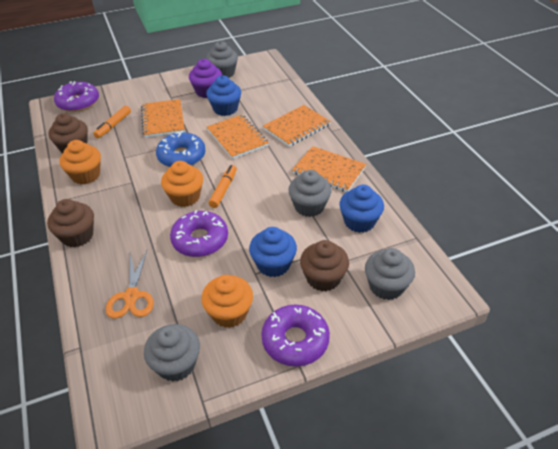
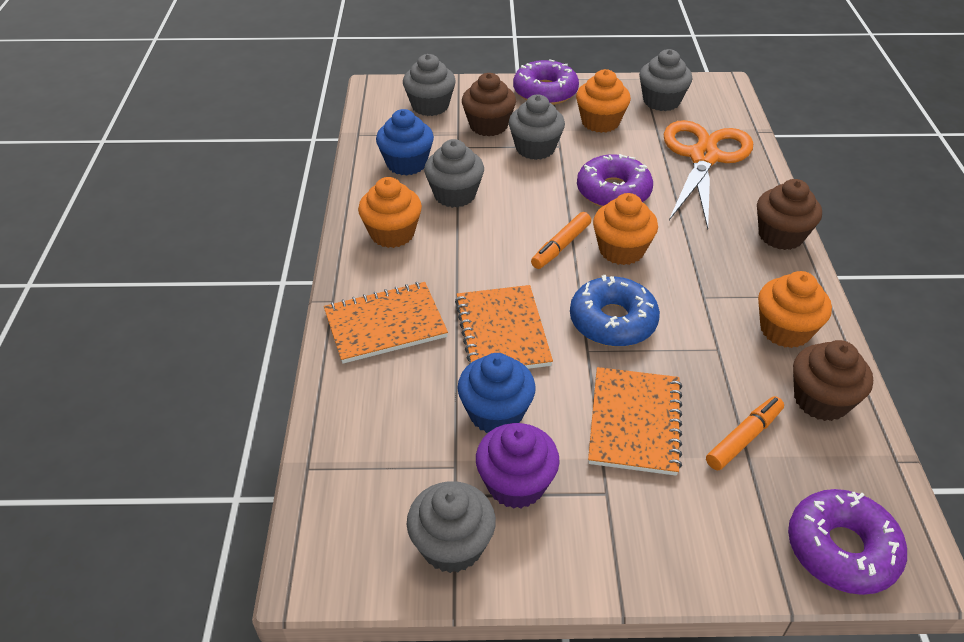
camera: 160 degrees left, 0 degrees up
orange scissors [106,250,154,319] -> orange scissors [663,120,753,229], size x1.69
blue cupcake [249,227,297,277] -> grey cupcake [509,94,565,160]
orange notebook [292,146,366,192] -> orange cupcake [358,177,422,248]

